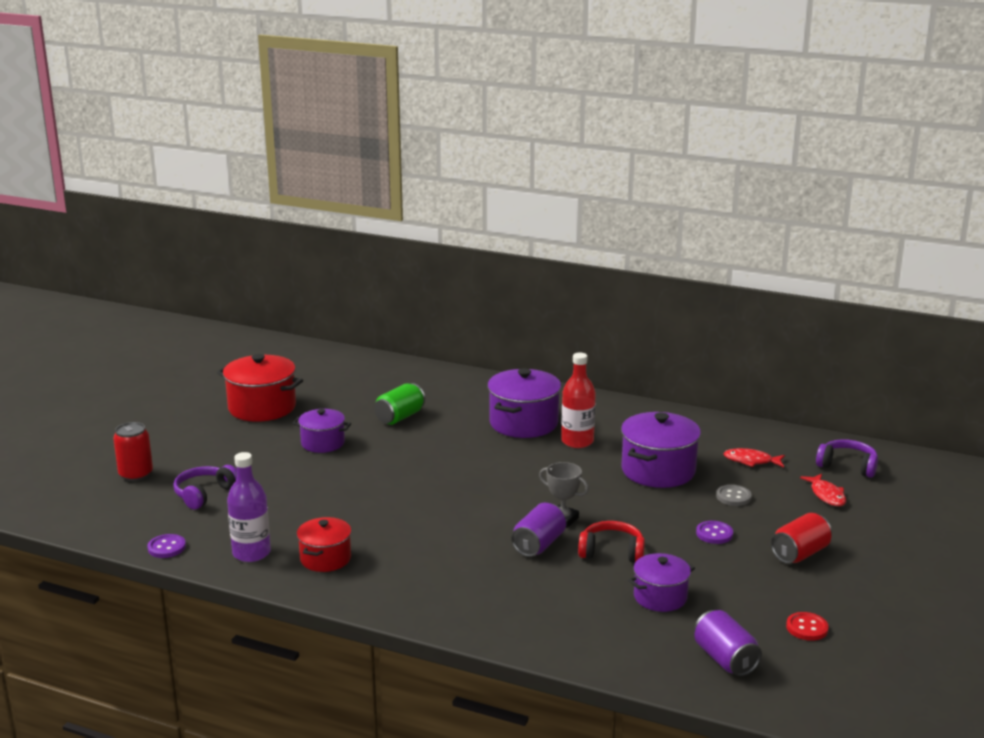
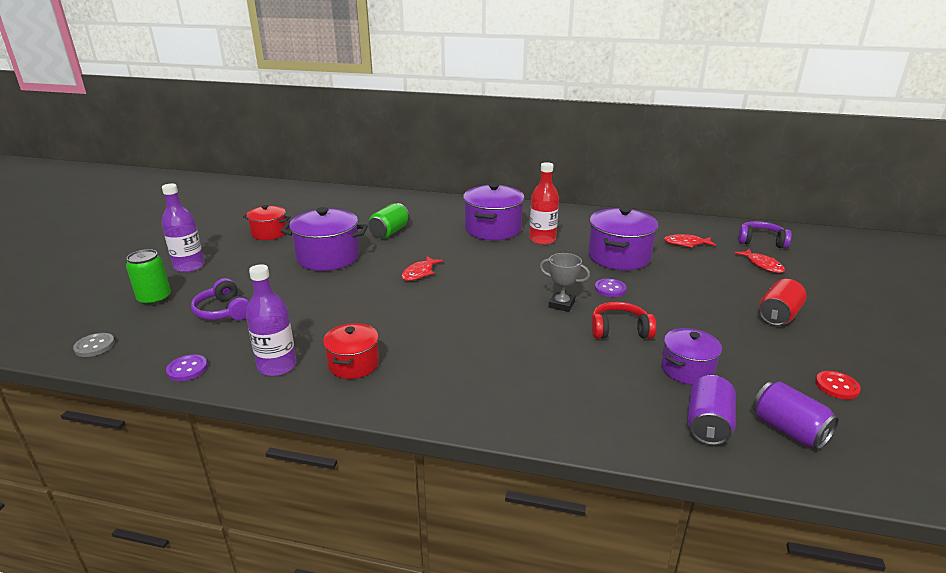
camera: 10 degrees left, 5 degrees up
red can [113,422,153,481] -> green can [126,249,171,306]
purple headphones [173,465,237,510] -> purple headphones turned 60 degrees counterclockwise [191,278,249,320]
red pot [217,354,303,422] -> red pot [243,205,290,240], size x0.61
purple pot [293,409,351,453] -> purple pot [281,207,368,271], size x1.63
purple can [511,503,566,557] -> purple can moved to [687,375,736,445]
purple button [696,521,733,544] -> purple button moved to [595,279,626,297]
grey button [716,485,752,506] -> grey button moved to [73,333,115,357]
none -> purple bottle [162,184,205,272]
none -> red fish [401,256,443,281]

